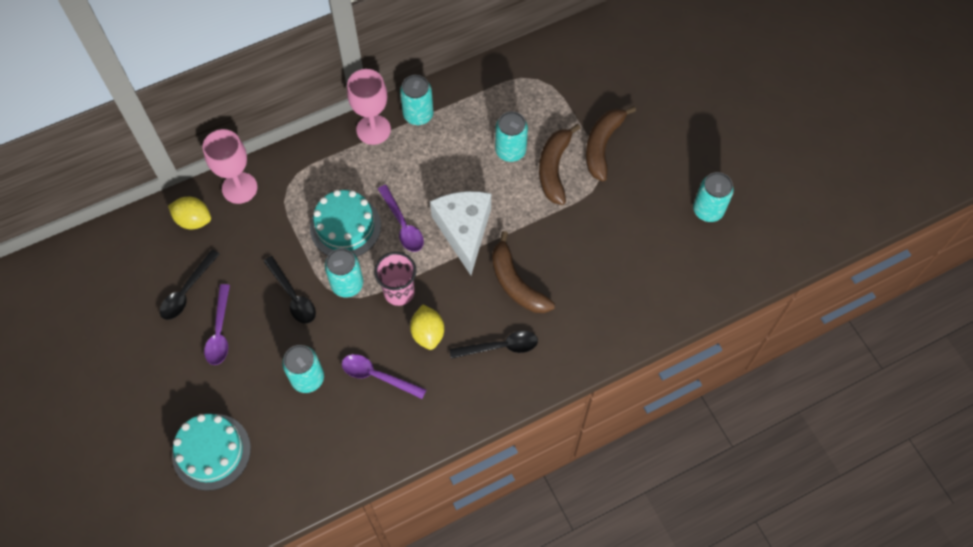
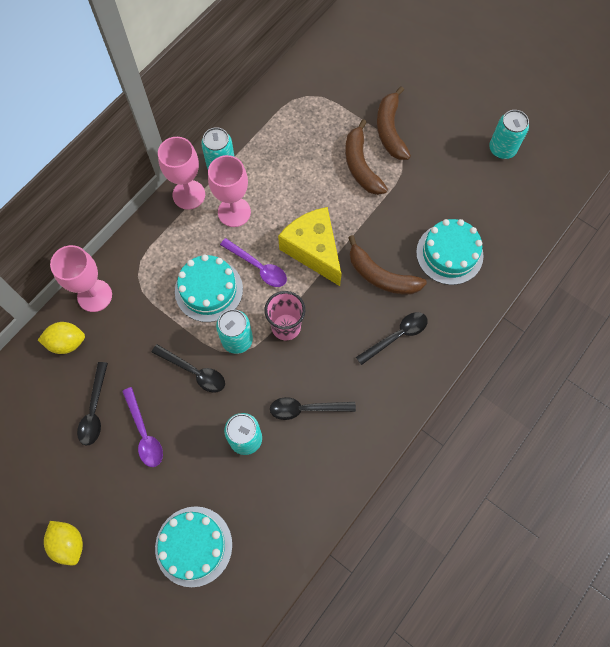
camera: 25 degrees left, 5 degrees up
purple spoon [342,354,426,399] -> black spoon [270,397,356,420]
yellow lemon [410,305,444,350] -> yellow lemon moved to [44,521,83,565]
white cheese [430,191,491,275] -> yellow cheese [278,207,342,286]
turquoise can [495,111,528,162] -> none
none -> pink goblet [208,155,251,227]
none -> turquoise cake [416,219,484,285]

